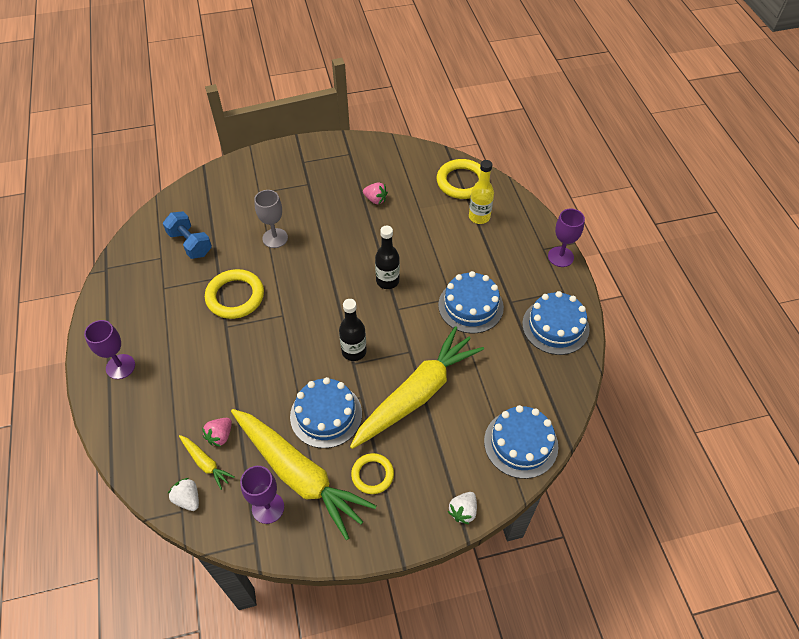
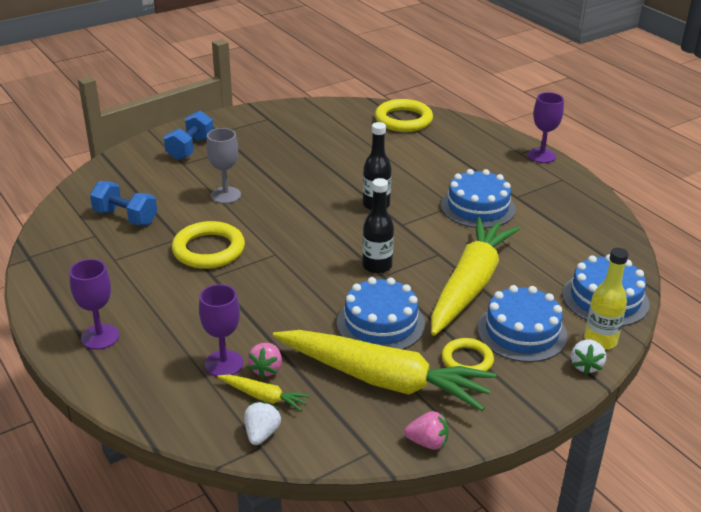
camera: 20 degrees left, 20 degrees down
white strawberry [168,478,199,511] -> white strawberry turned 75 degrees clockwise [244,401,281,445]
purple goblet [240,466,284,524] -> purple goblet moved to [199,284,243,377]
pink strawberry [363,182,388,204] -> pink strawberry moved to [404,411,448,450]
yellow bottle [469,160,494,224] -> yellow bottle moved to [584,248,628,350]
blue cake [522,291,590,355] -> blue cake moved to [477,285,568,362]
none -> blue dumbbell [164,111,213,160]

